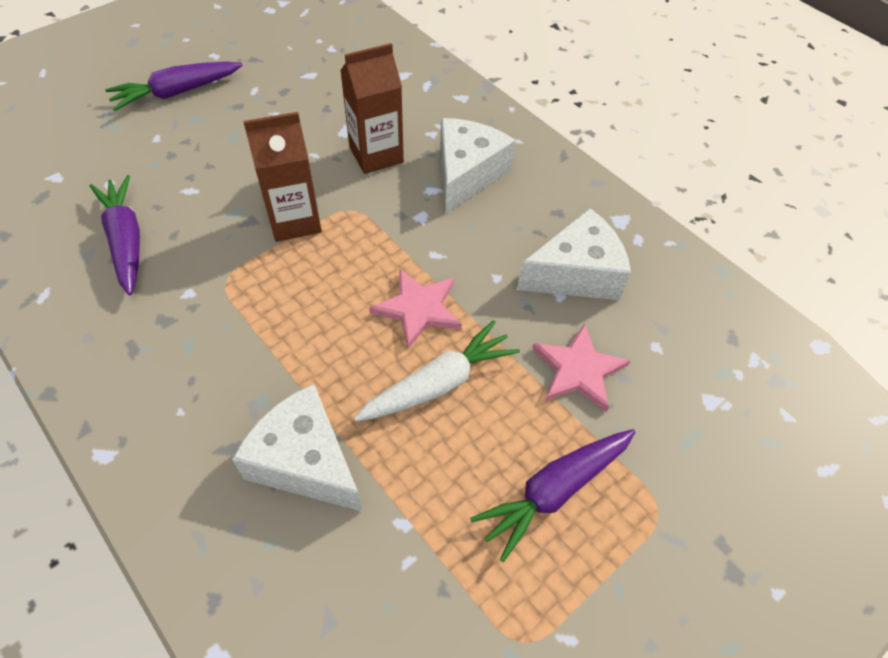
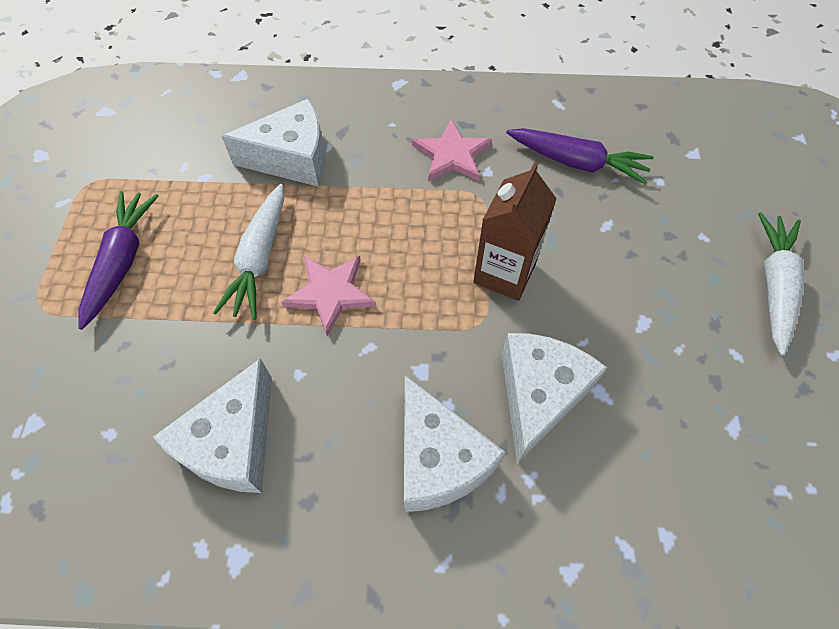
camera: 135 degrees right, 5 degrees up
purple carrot [105,61,243,111] -> white carrot [758,212,804,356]
brown carton [340,43,404,174] -> white cheese [502,333,607,464]
pink star [532,323,631,412] -> pink star moved to [412,119,492,182]

